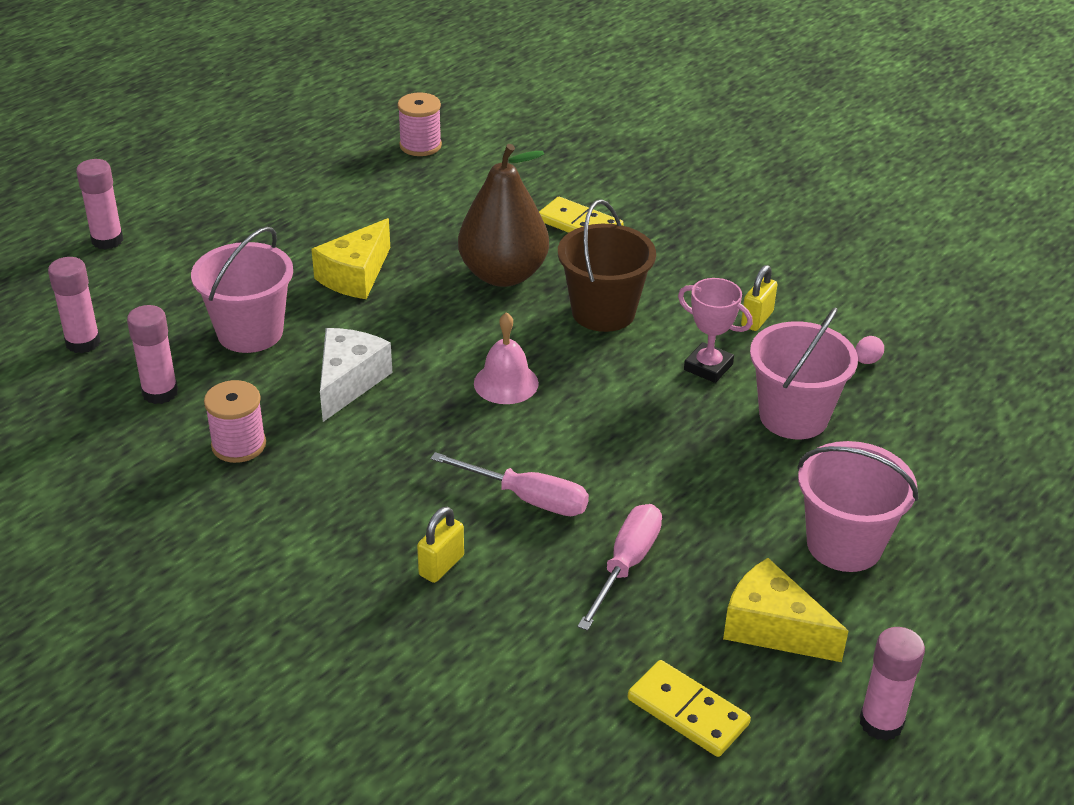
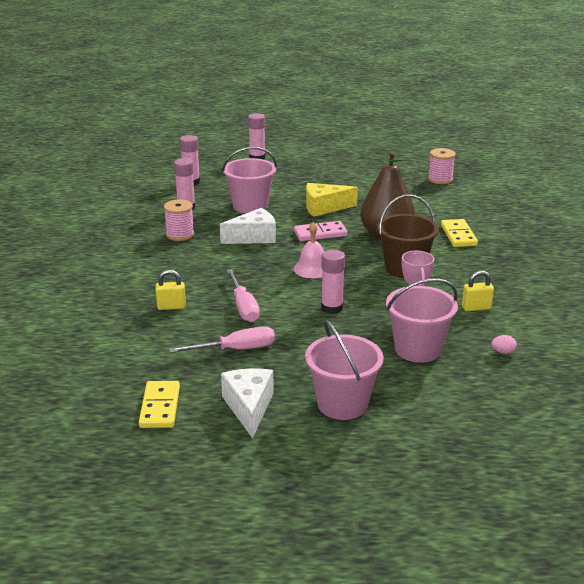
camera: 50 degrees right, 10 degrees down
yellow cheese [723,558,848,662] -> white cheese [221,368,274,438]
pink glue stick [860,627,925,741] -> pink glue stick moved to [321,250,345,314]
none -> pink domino [294,221,348,241]

